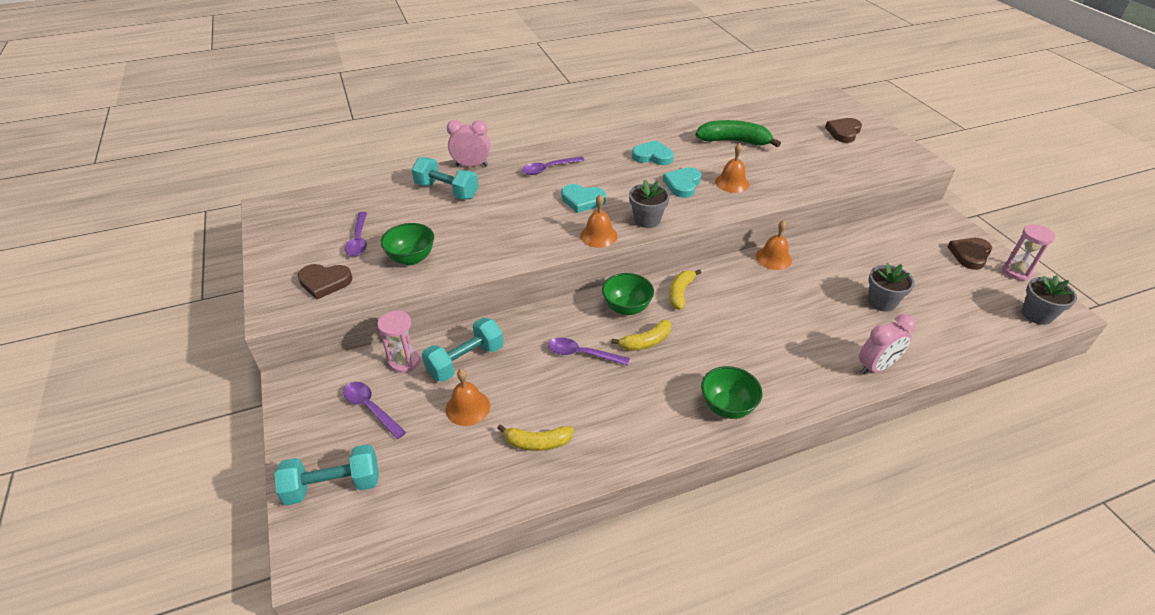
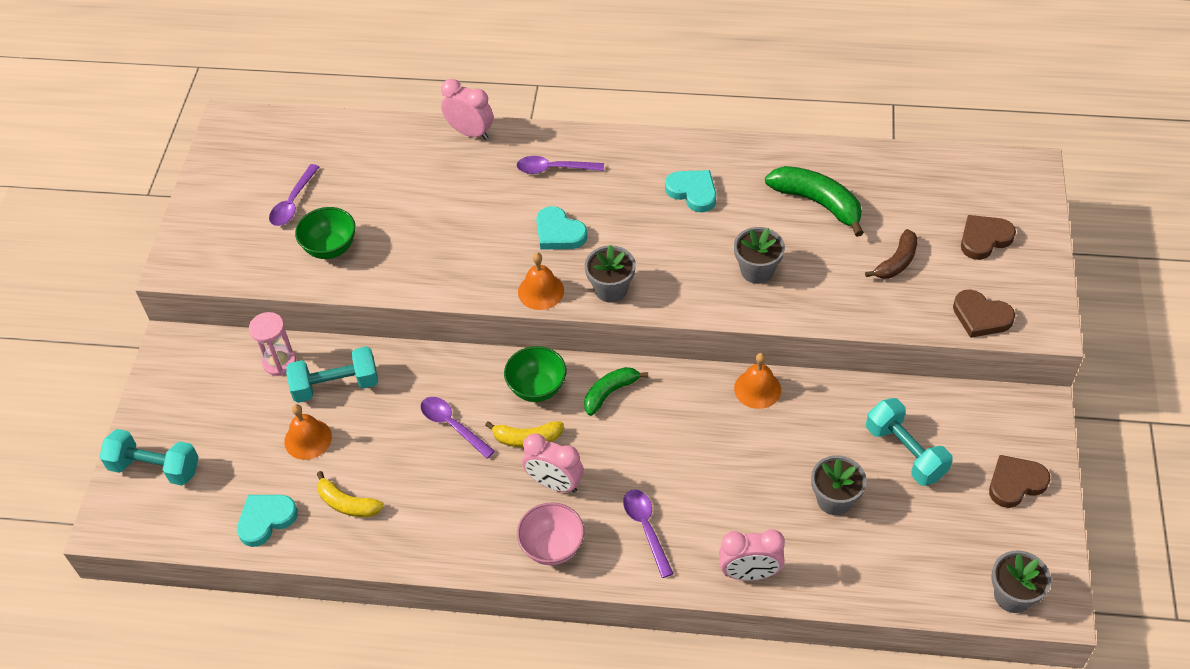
camera: 30 degrees right, 10 degrees up
brown heart [298,264,352,299] -> brown heart moved to [953,290,1015,338]
purple spoon [343,382,406,439] -> purple spoon moved to [623,489,674,578]
turquoise dumbbell [411,157,479,199] -> turquoise dumbbell moved to [866,398,953,486]
turquoise heart [663,167,701,198] -> turquoise heart moved to [237,495,298,547]
yellow banana [669,269,701,310] -> green banana [584,367,648,416]
green bowl [701,366,763,419] -> pink bowl [517,502,584,565]
orange bell [715,143,749,193] -> grey flower pot [734,227,785,284]
pink hourglass [1002,224,1055,281] -> none
none -> pink clock [522,433,584,493]
none -> brown banana [865,229,918,279]

